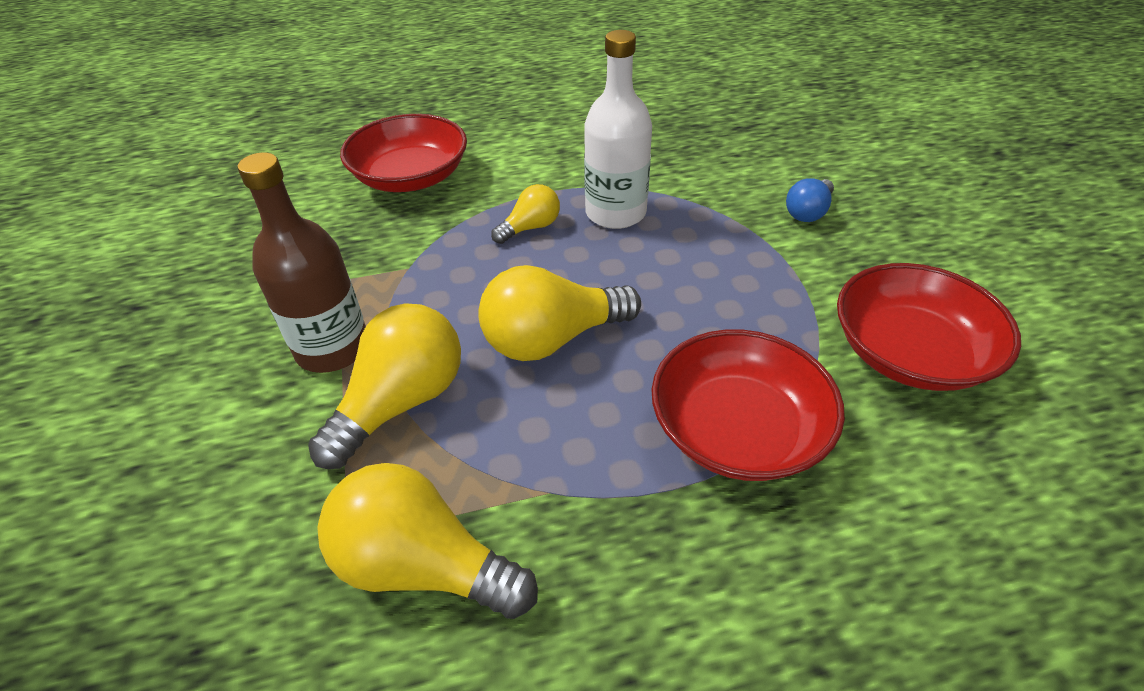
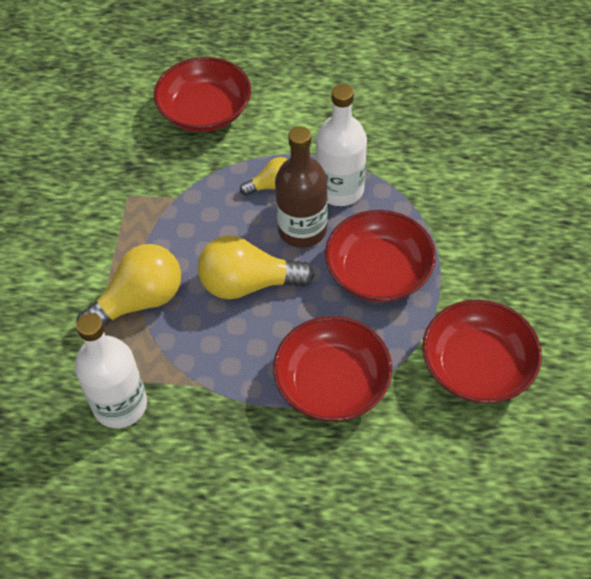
camera: 20 degrees right, 10 degrees up
brown bottle [237,152,366,373] -> brown bottle moved to [275,126,328,248]
yellow light bulb [318,463,538,619] -> white bottle [75,313,147,428]
blue light bulb [786,178,834,222] -> none
none -> red bowl [325,210,436,302]

